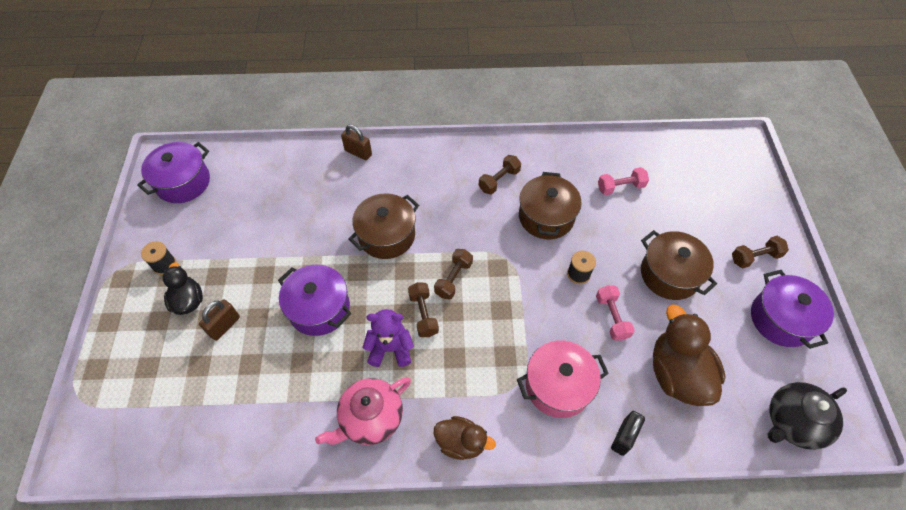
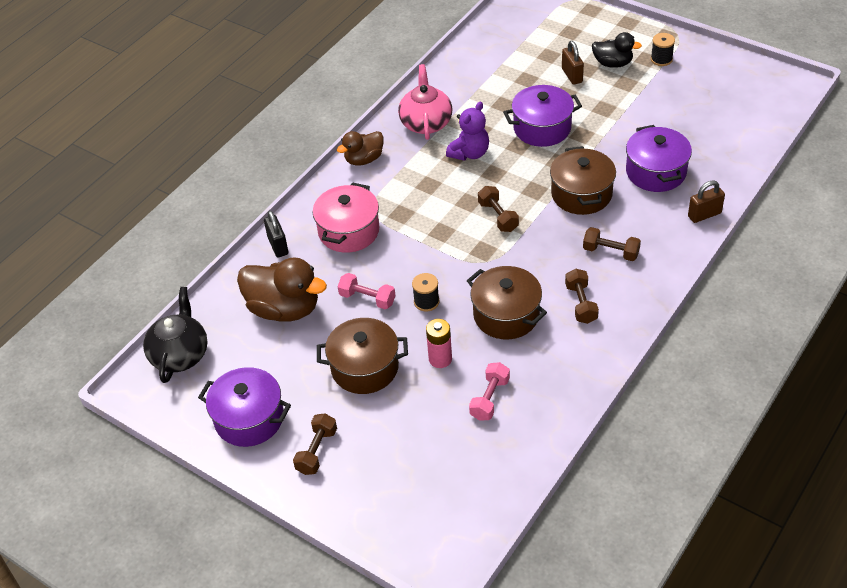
camera: 130 degrees right, 10 degrees down
purple pot [137,142,210,203] -> purple pot moved to [626,125,692,192]
brown dumbbell [408,282,439,337] -> brown dumbbell moved to [583,227,641,261]
none -> pink battery [426,319,452,368]

